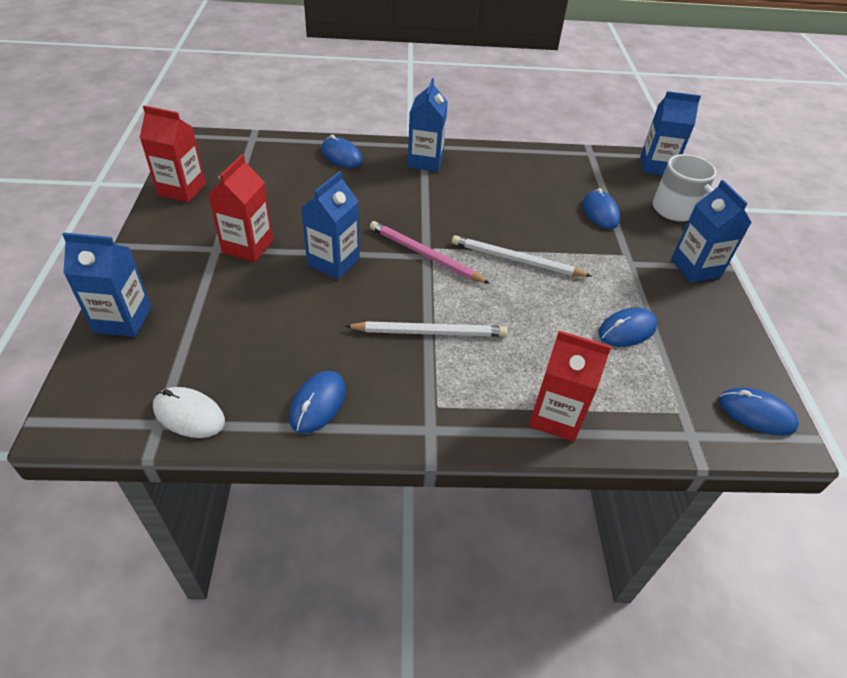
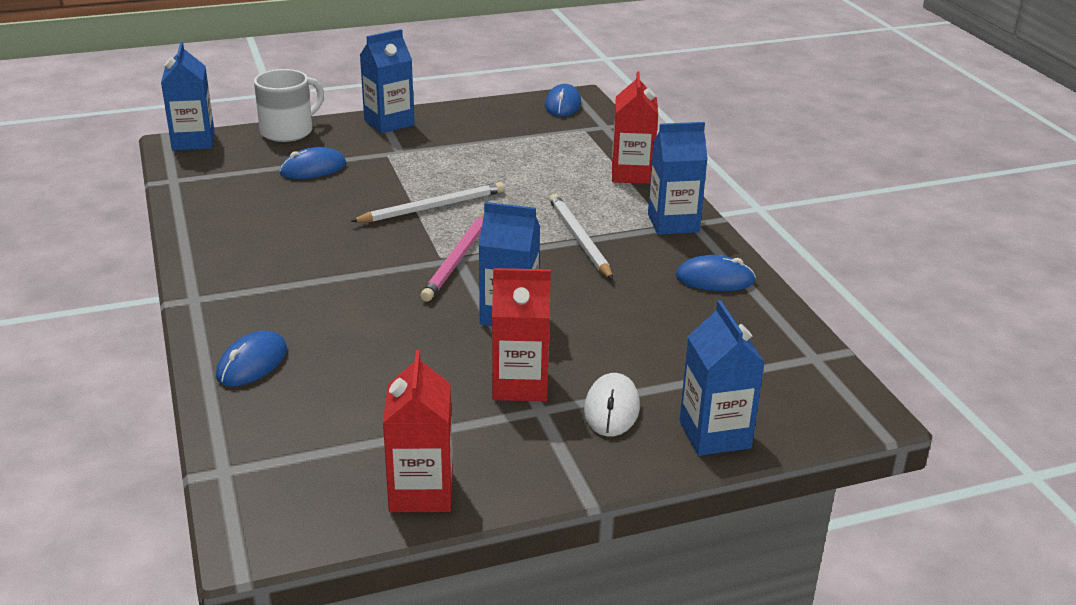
camera: 105 degrees left, 15 degrees down
white mouse [153,387,225,438] -> white mouse moved to [584,373,640,437]
blue carton [407,78,448,172] -> blue carton moved to [648,122,708,235]
white pencil [452,235,591,277] -> white pencil turned 120 degrees counterclockwise [350,182,505,222]
blue mouse [598,308,658,347] -> none

